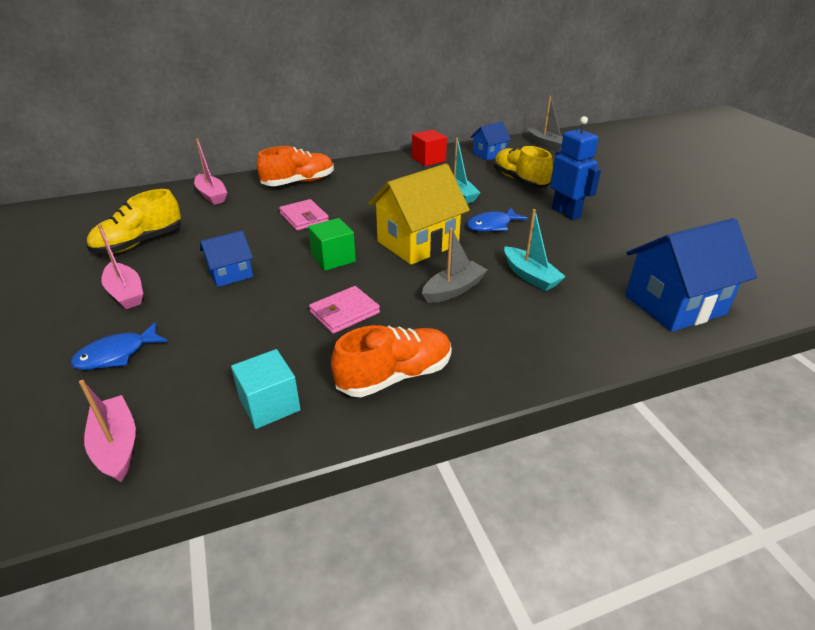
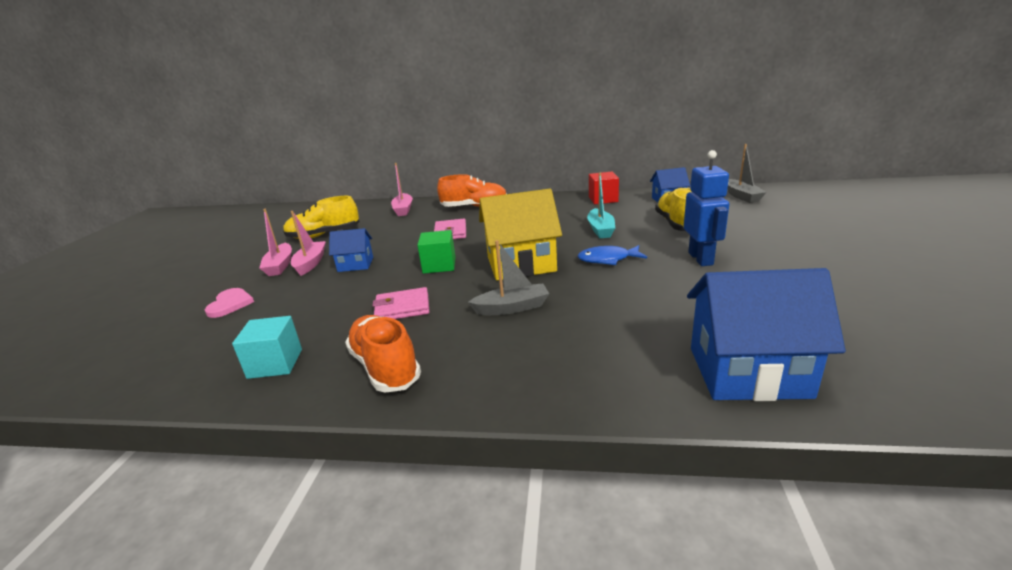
camera: 30 degrees right, 10 degrees down
blue fish [71,322,168,370] -> pink heart [205,288,254,318]
pink boat [79,380,136,482] -> pink boat moved to [291,211,326,276]
orange shoe [331,325,452,397] -> orange shoe turned 120 degrees counterclockwise [345,315,421,393]
turquoise boat [504,209,566,291] -> none

